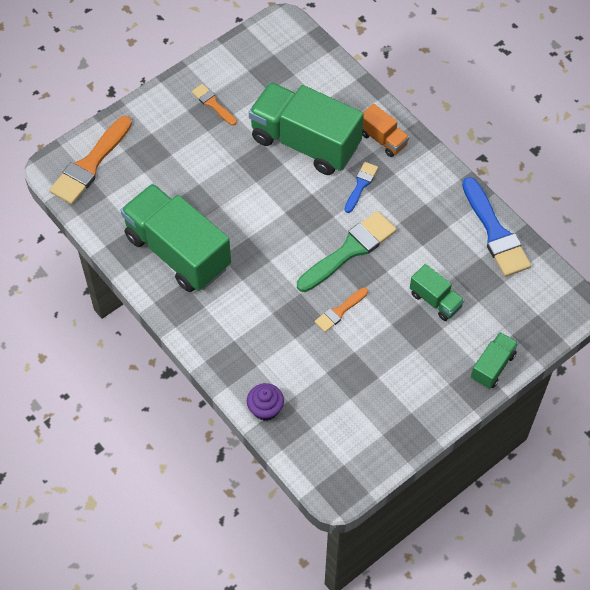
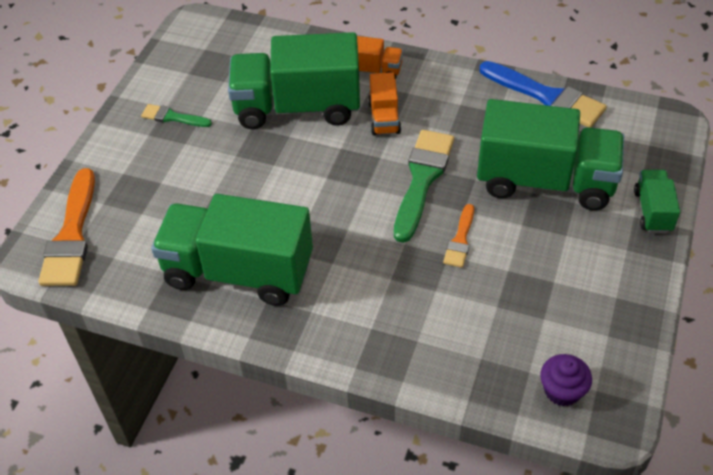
camera: 30 degrees left, 10 degrees down
orange brush [191,84,237,126] -> green brush [141,104,212,127]
purple cupcake [247,383,284,421] -> purple cupcake moved to [540,354,592,406]
blue brush [345,162,378,213] -> orange truck [368,72,401,135]
green truck [410,264,464,321] -> green truck [477,99,624,210], size x2.13

